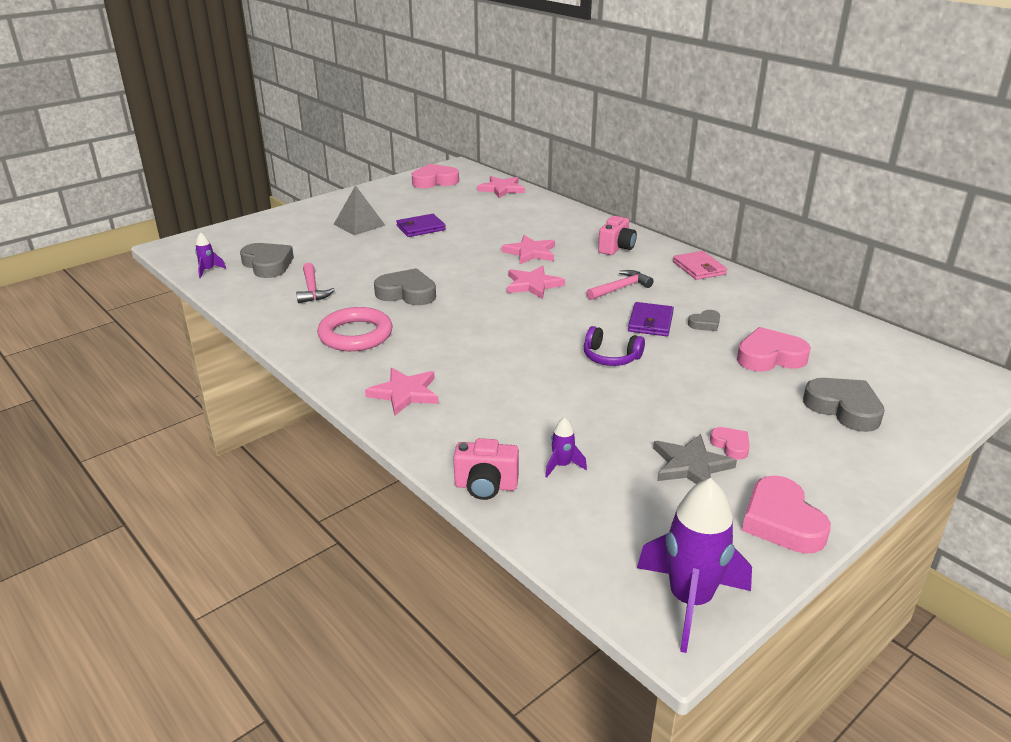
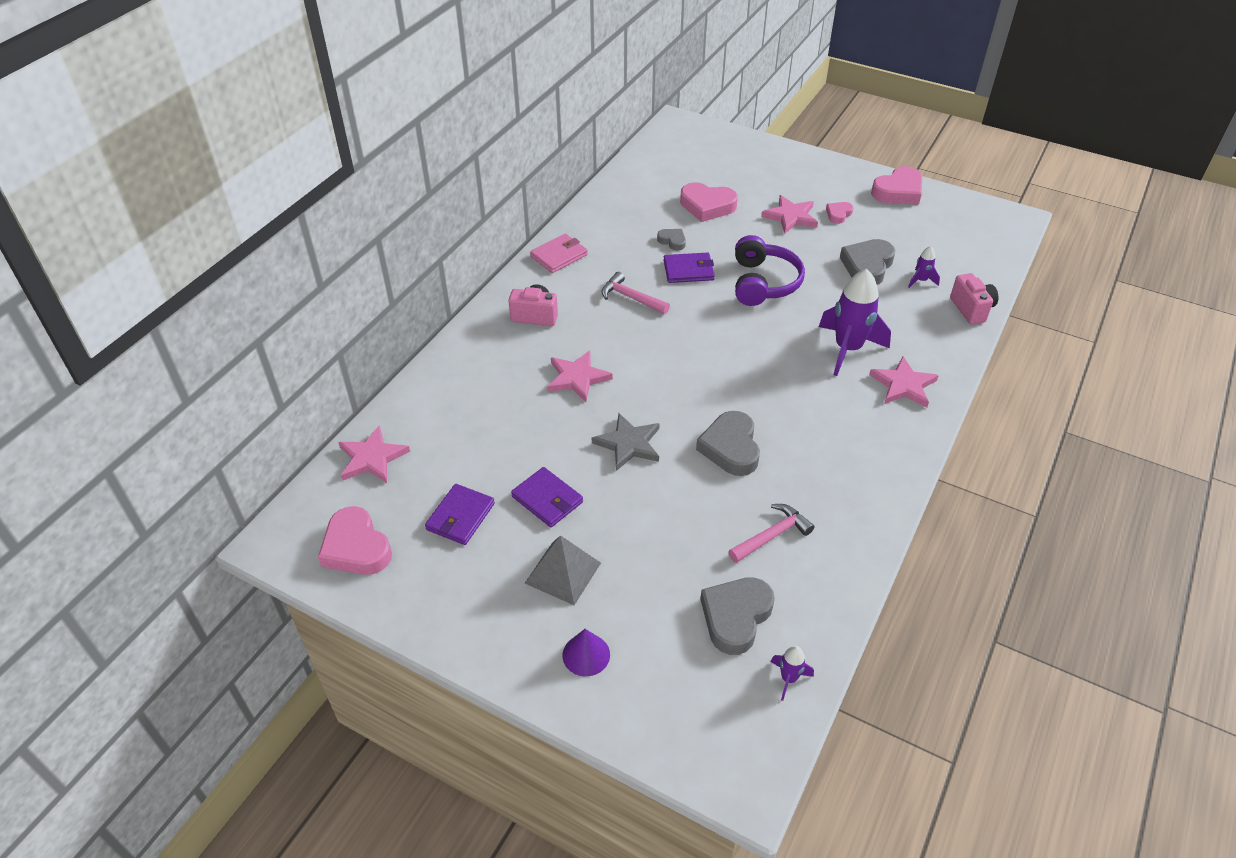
camera: 110 degrees left, 15 degrees up
pink ring [317,307,393,351] -> none
pink star [507,265,565,299] -> pink star moved to [761,195,818,234]
purple headphones [584,326,645,366] -> purple headphones [735,235,805,306], size x1.54
purple rocket [637,478,752,653] -> purple rocket moved to [819,269,891,376]
grey star [653,434,737,484] -> grey star moved to [592,413,660,471]
pink heart [737,327,811,372] -> pink heart turned 45 degrees counterclockwise [680,182,738,222]
grey heart [803,378,885,432] -> grey heart moved to [840,239,895,285]
none -> purple wallet [425,484,495,545]
none -> purple cone [563,629,610,677]

